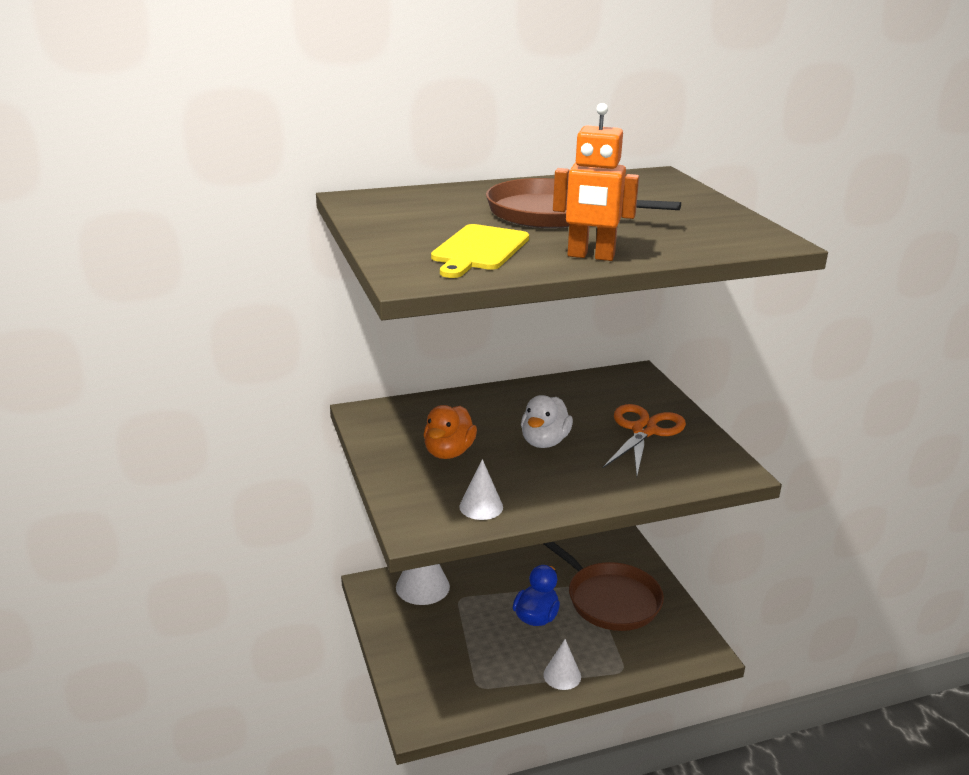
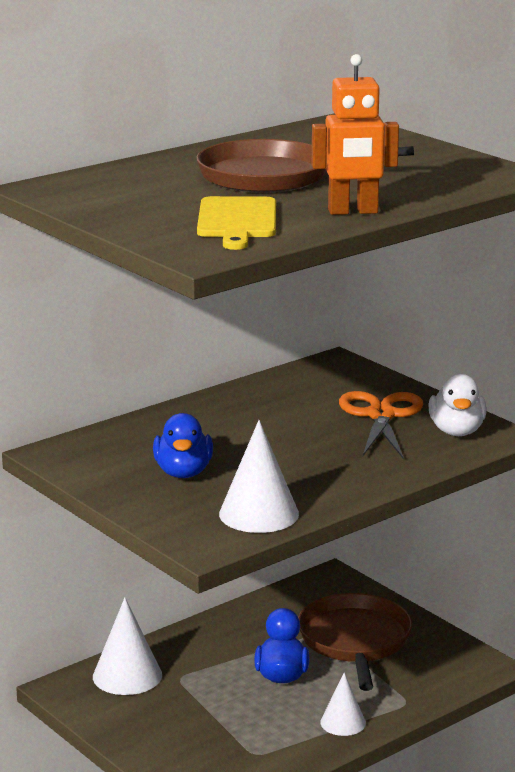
camera: 20 degrees left, 5 degrees down
orange duck [423,405,477,459] -> blue duck [153,413,213,478]
white cone [459,459,503,520] -> white cone [219,420,299,533], size x1.59
white duck [521,395,573,448] -> white duck moved to [429,374,487,436]
brown pan [544,542,664,631] -> brown pan turned 120 degrees counterclockwise [298,593,413,691]

